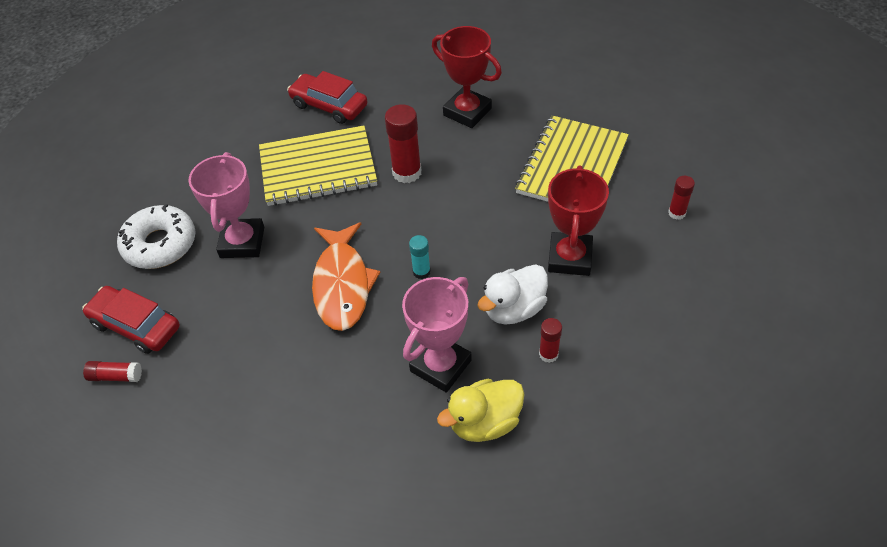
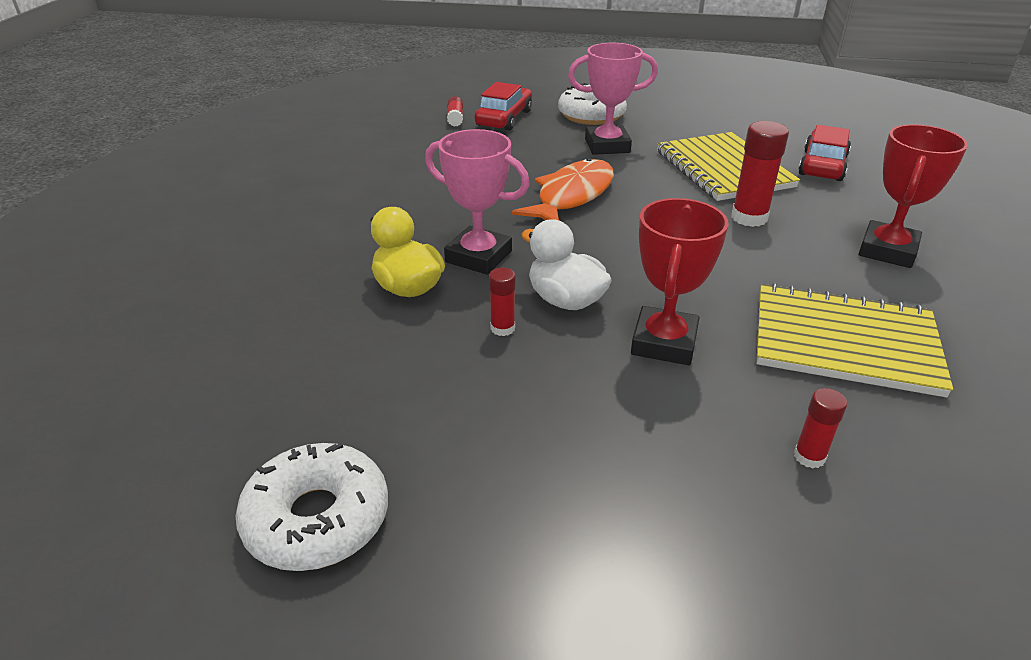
camera: 80 degrees right, 15 degrees down
orange fish [312,222,380,331] -> orange fish turned 135 degrees clockwise [512,158,614,220]
turquoise glue stick [409,235,431,279] -> none
red trophy [548,165,609,276] -> red trophy turned 75 degrees counterclockwise [631,198,728,365]
none -> white donut [236,443,388,571]

